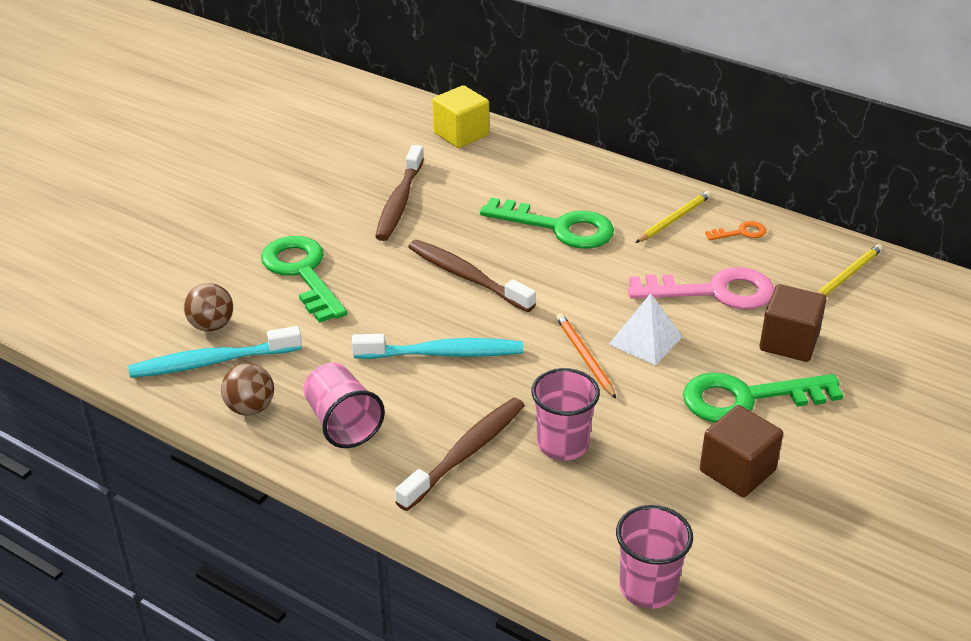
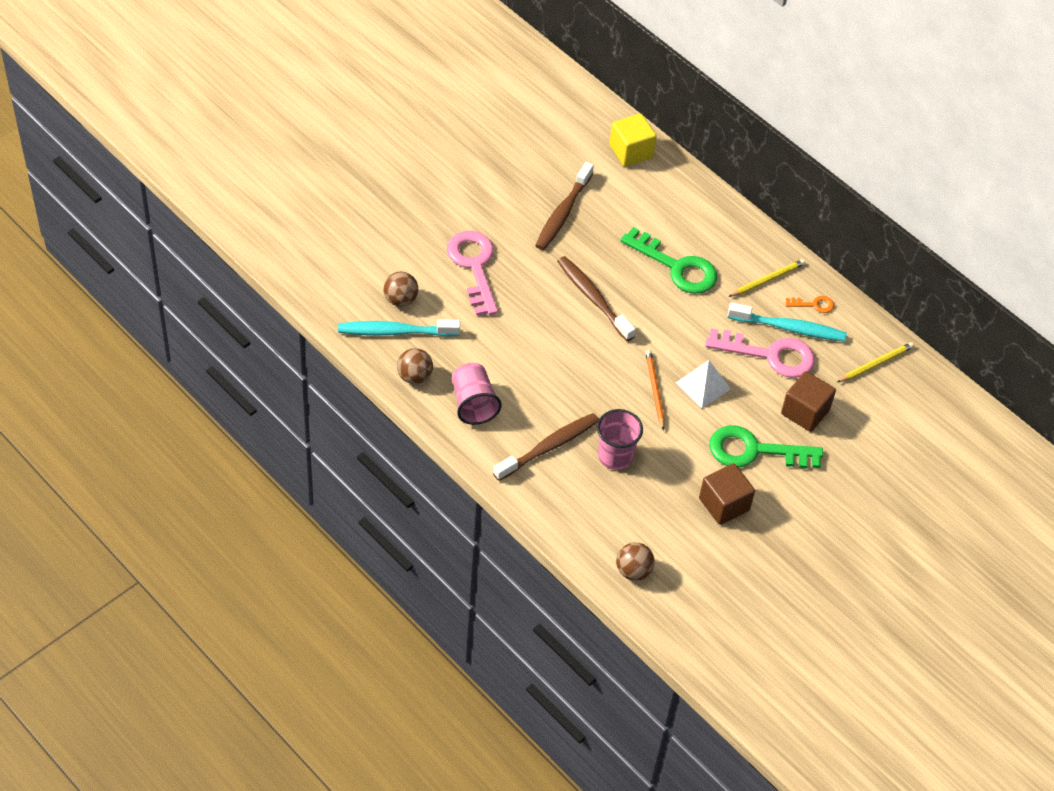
camera: 10 degrees right, 15 degrees up
green key [261,236,347,323] -> pink key [447,231,498,316]
turquoise toothbrush [352,334,523,359] -> turquoise toothbrush moved to [728,302,847,342]
pink cup [616,505,693,609] -> brown ball [616,542,655,581]

